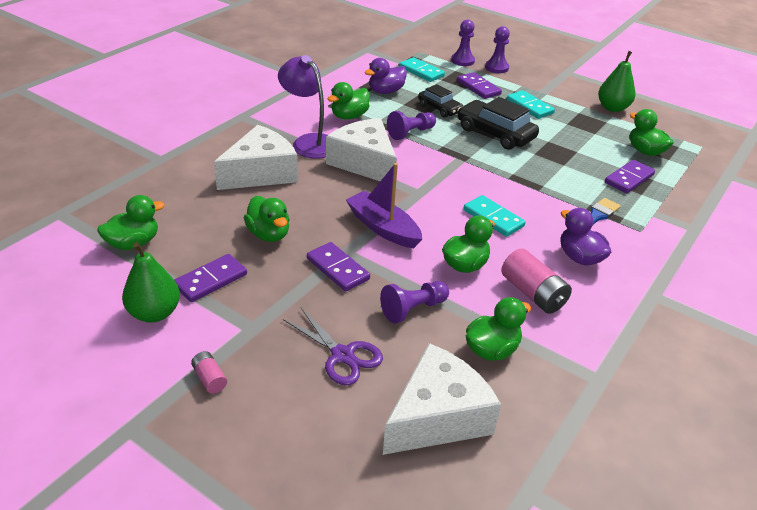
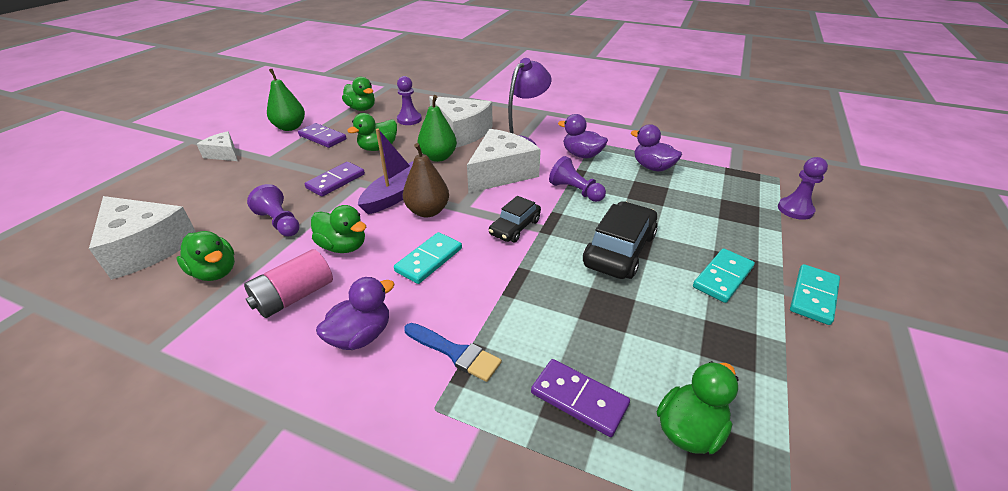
camera: 80 degrees right, 0 degrees up
pink battery [191,351,227,393] -> white cheese [197,131,237,161]
purple scissors [283,308,383,385] -> none
green duck [328,82,370,120] -> purple duck [558,114,608,158]
turquoise domino [399,57,445,82] -> turquoise domino moved to [790,264,840,325]
black car [418,84,463,118] -> black car moved to [489,196,541,242]
purple domino [457,72,502,99] -> none
purple pawn [485,26,510,73] -> purple pawn moved to [397,76,422,125]
green pear [598,51,636,112] -> green pear moved to [417,95,457,162]
none -> brown pear [403,143,449,217]

